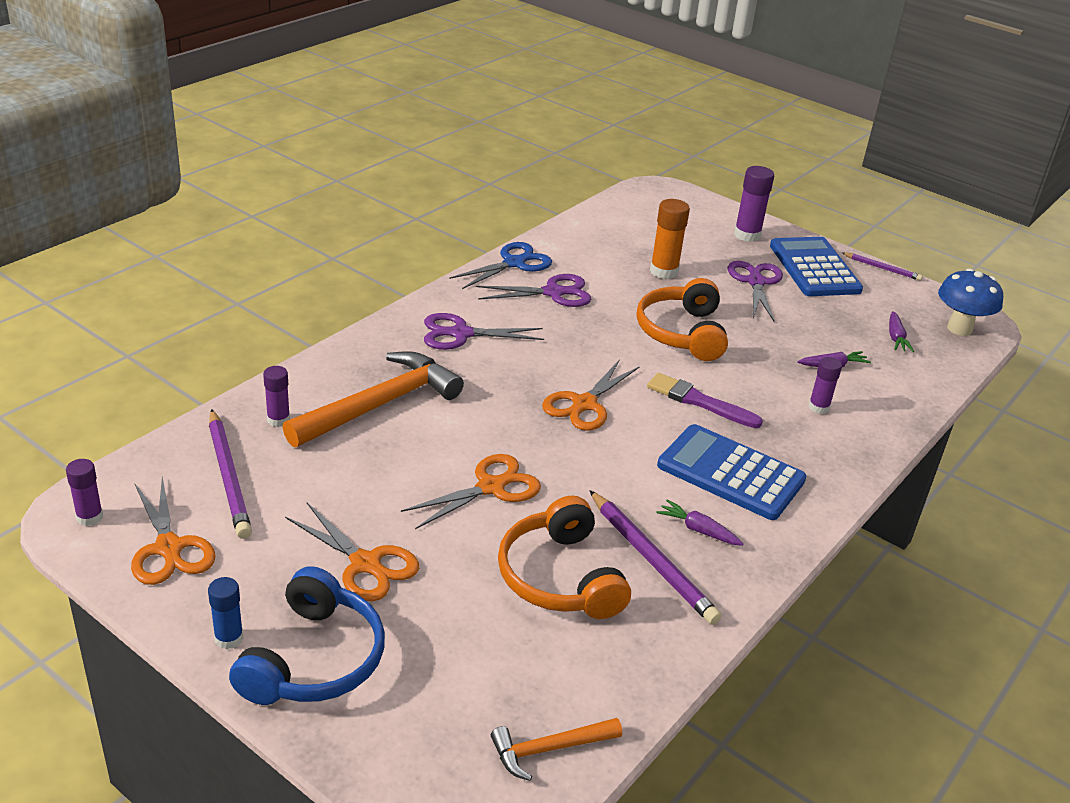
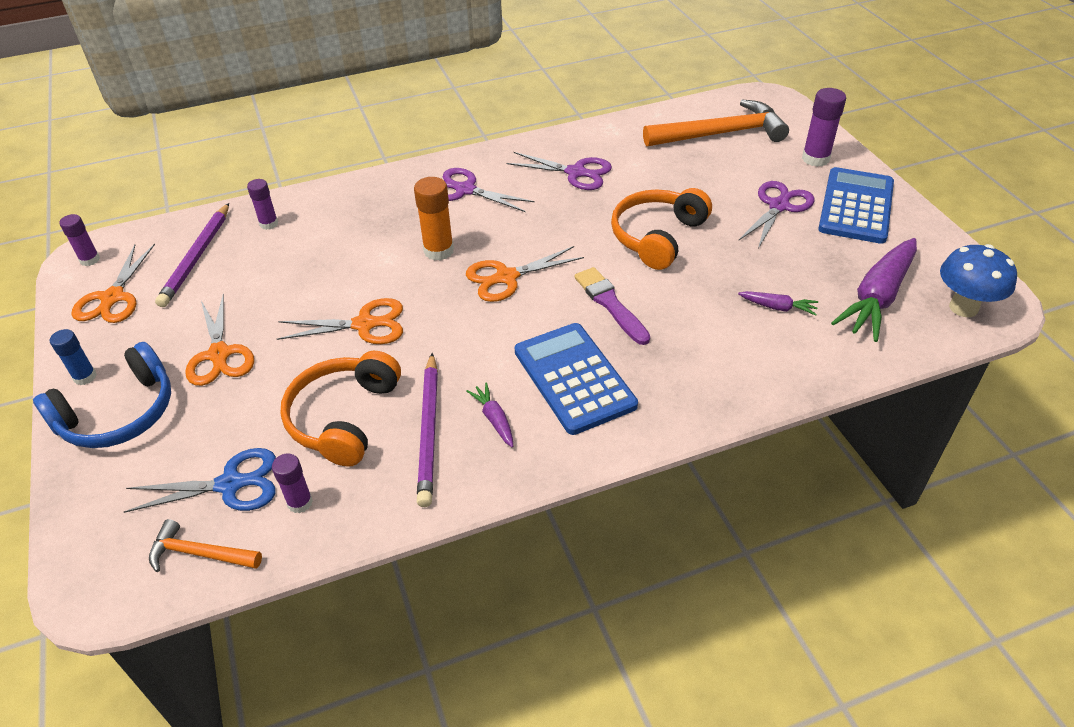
camera: 35 degrees right, 10 degrees up
orange hammer [282,351,464,447] -> orange hammer moved to [643,99,789,147]
blue scissors [449,242,552,289] -> blue scissors moved to [124,448,276,513]
orange glue stick [650,199,690,279] -> orange glue stick moved to [414,177,454,261]
purple glue stick [808,357,842,414] -> purple glue stick moved to [272,454,313,513]
purple pencil [842,252,923,281] -> none
purple carrot [889,311,914,352] -> purple carrot [831,238,917,342], size x2.16

